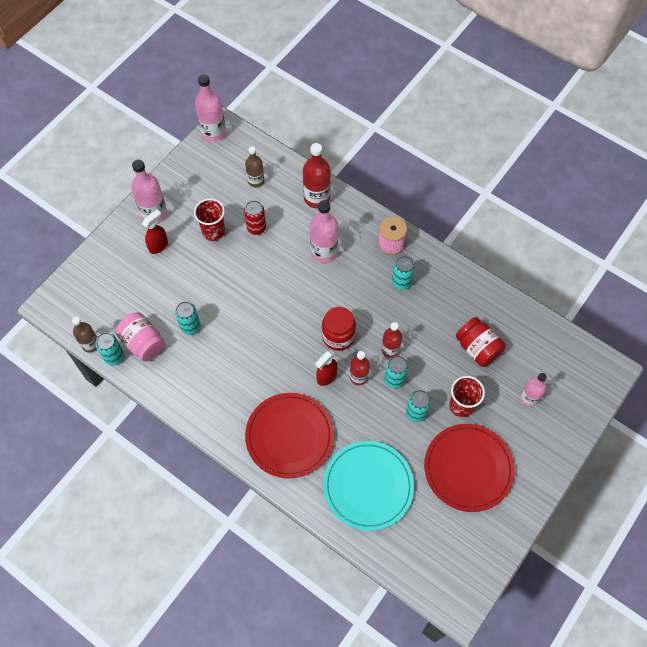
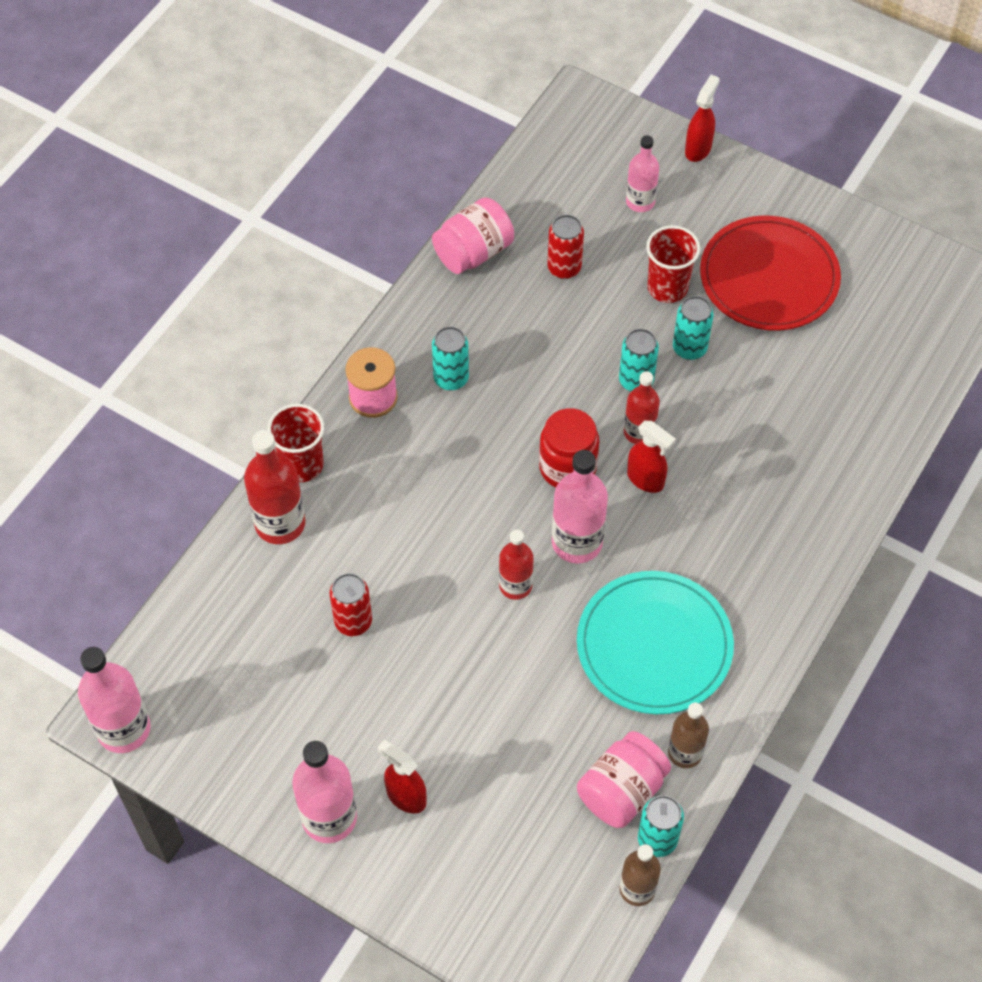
camera: 95 degrees left, 5 degrees down
turquoise can [175,301,201,335] -> none
red cup [194,198,225,241] -> red cup moved to [267,404,324,482]
brown bottle [245,147,264,188] -> brown bottle moved to [668,703,709,768]
red plate [245,393,334,478] -> none
pink bottle [310,200,338,263] -> pink bottle moved to [552,450,608,563]
turquoise plate [323,441,414,531] -> turquoise plate moved to [577,571,734,714]
red bottle [381,322,402,358] -> red bottle moved to [499,530,534,600]
red jar [456,317,506,367] -> red can [547,215,584,279]
none -> pink jar [432,197,514,274]
none -> red spray bottle [685,75,720,162]

